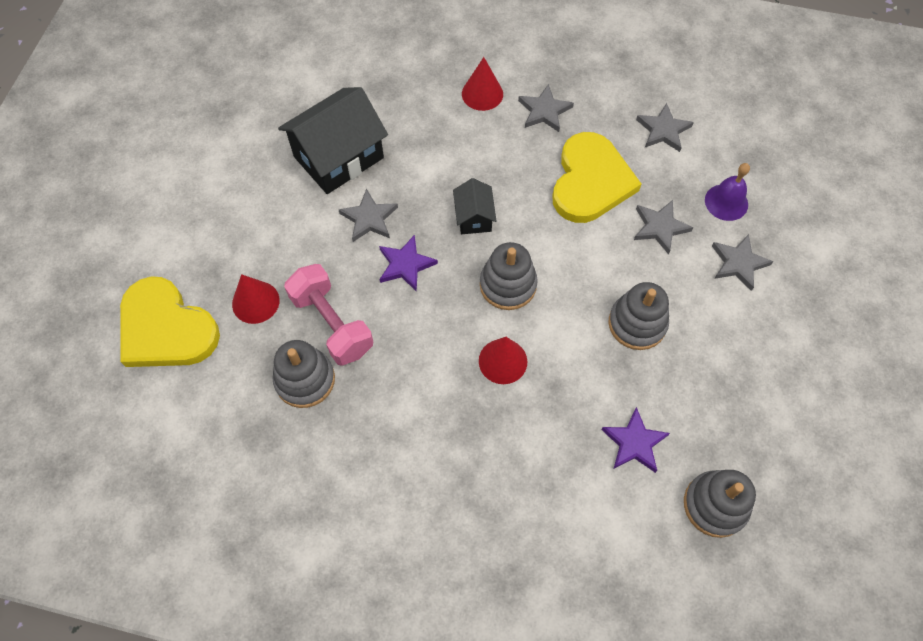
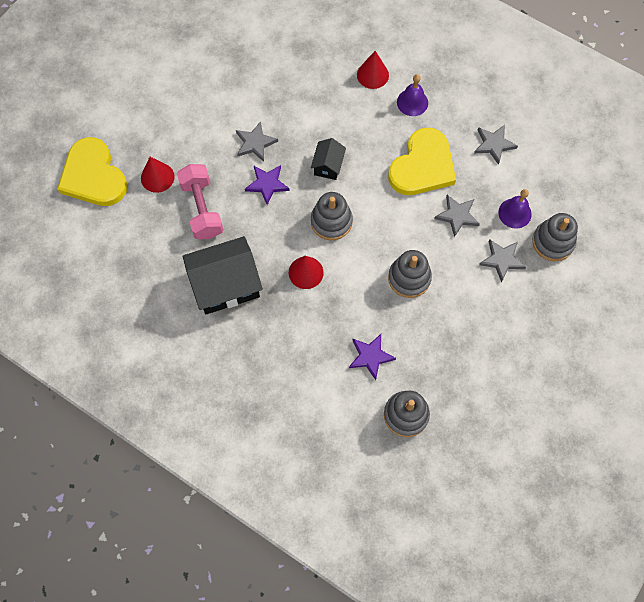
camera: 20 degrees right, 5 degrees up
grey stacking toy [272,340,335,408] -> grey stacking toy moved to [532,213,578,261]
black house [278,87,388,194] -> black house moved to [183,236,263,314]
grey star [518,84,574,132] -> purple bell [397,74,428,116]

